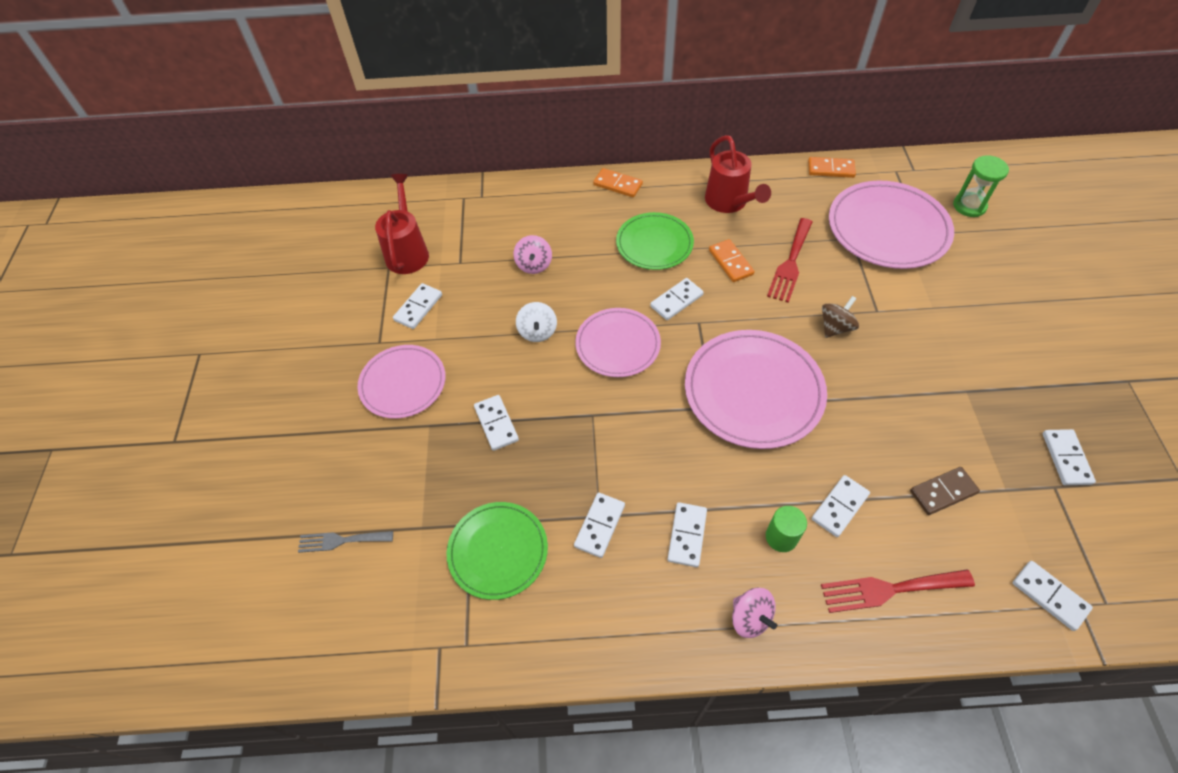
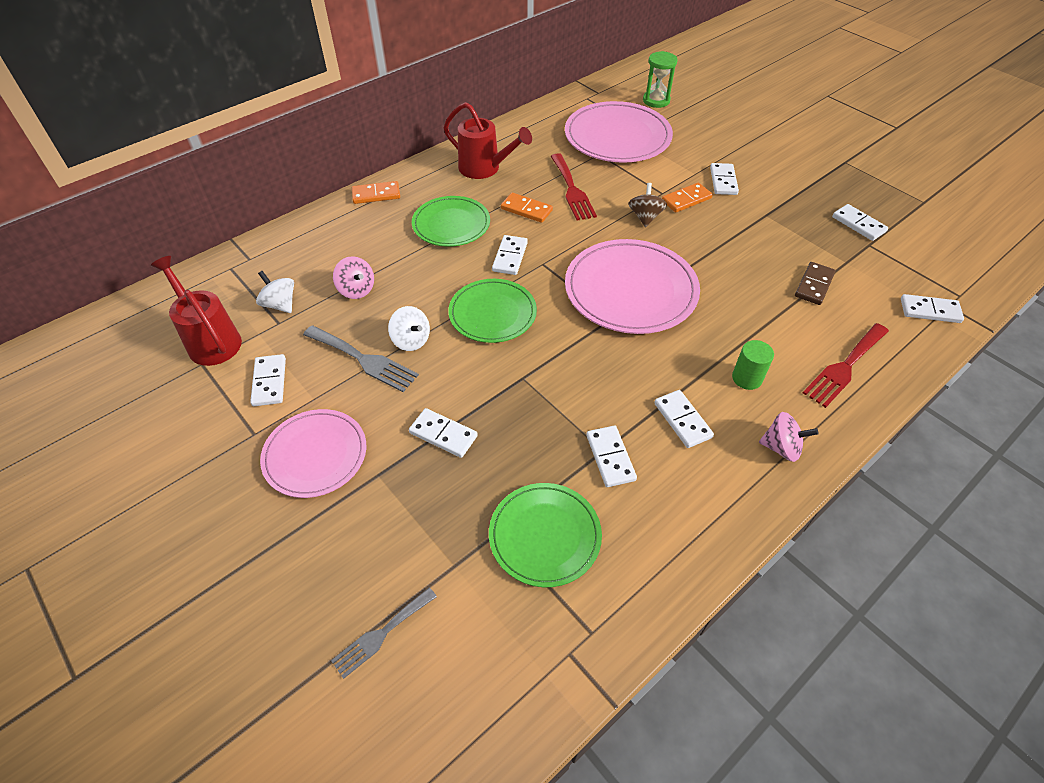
camera: 40 degrees left, 5 degrees down
pink plate [575,308,661,377] -> green plate [448,279,537,343]
orange domino [808,157,856,178] -> orange domino moved to [662,183,713,213]
white domino [812,475,870,537] -> white domino moved to [710,163,739,195]
none -> white spinning top [256,271,294,313]
none -> grey fork [303,326,419,392]

